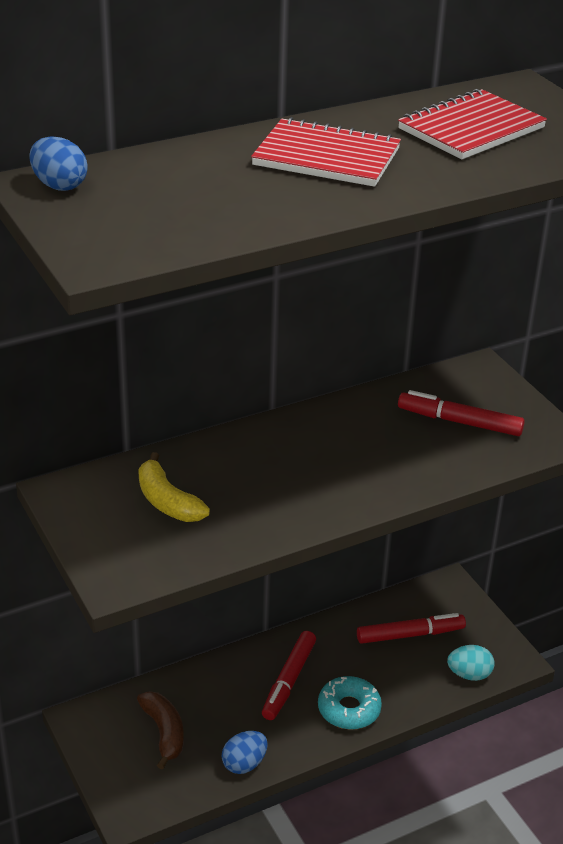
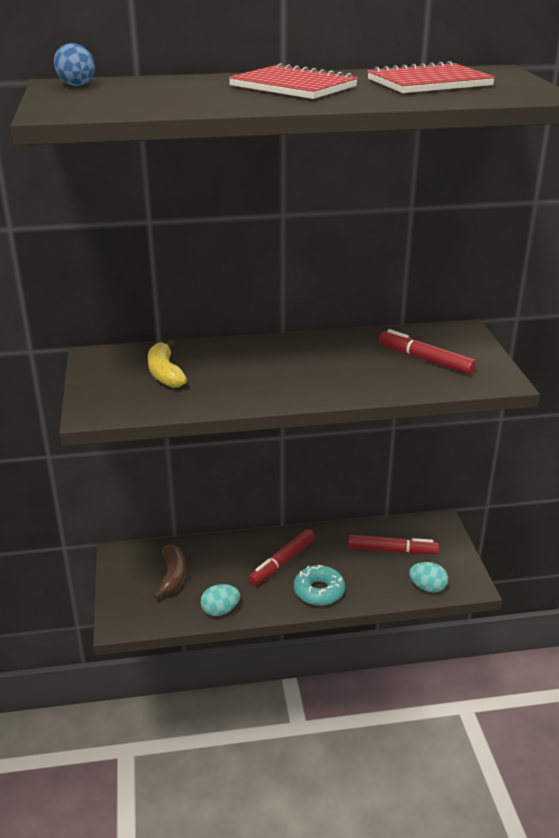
camera: 20 degrees right, 5 degrees down
blue egg [222,731,268,774] -> turquoise egg [201,584,240,616]

